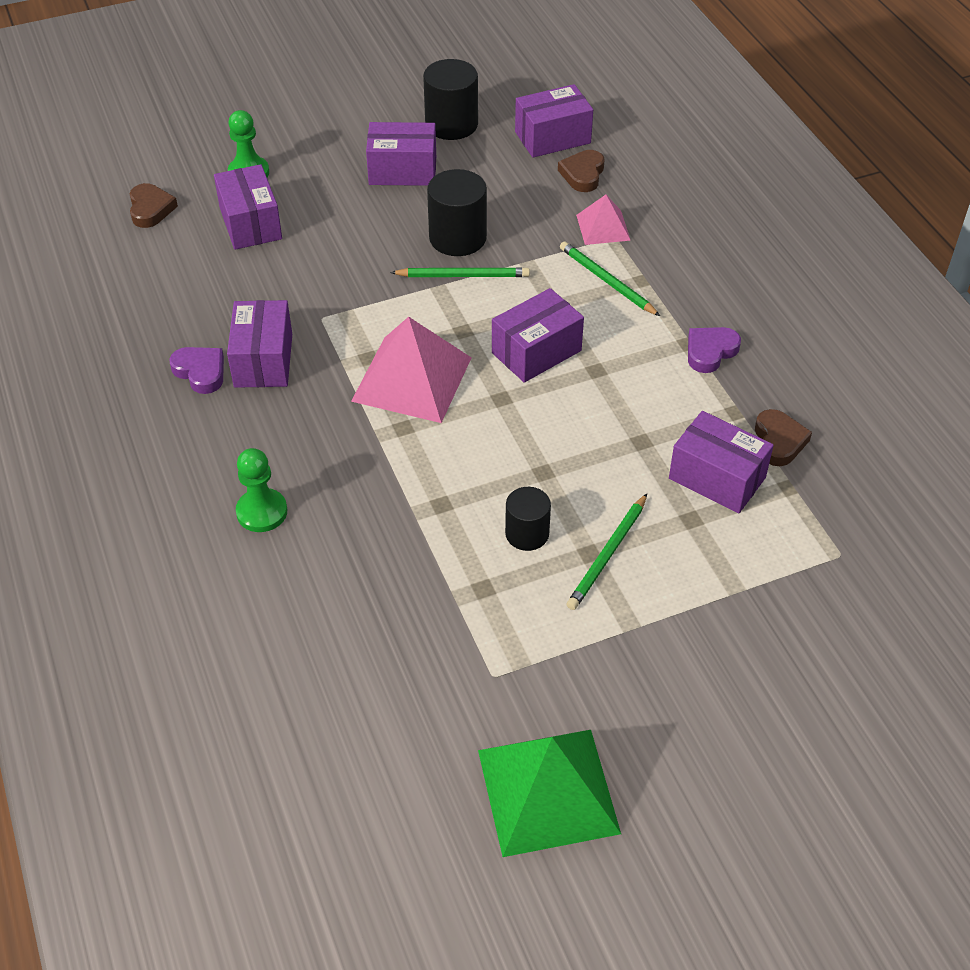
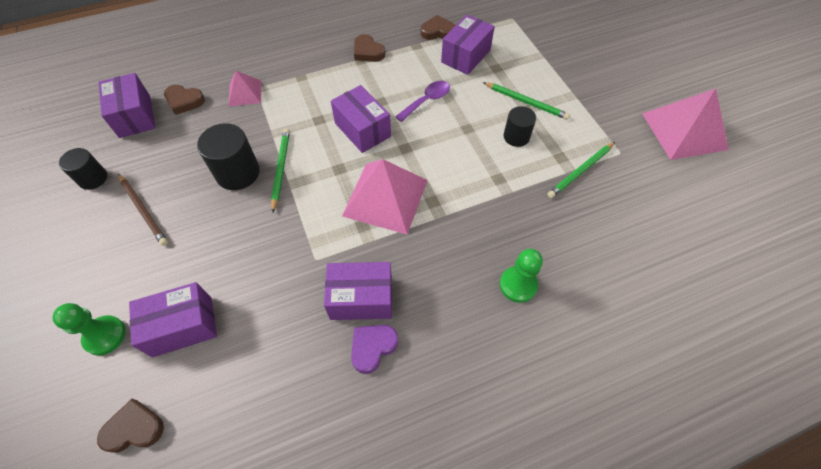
camera: 90 degrees left, 10 degrees up
purple box [366,122,436,186] -> brown pencil [118,174,168,246]
black cylinder [423,59,478,140] -> black cylinder [59,148,107,190], size x0.63
green pyramid [478,730,621,857] -> pink pyramid [642,88,729,160]
green pencil [560,241,660,316] -> green pencil moved to [547,142,615,198]
purple heart [688,327,741,373] -> brown heart [354,34,385,62]
none -> purple spoon [395,81,450,122]

